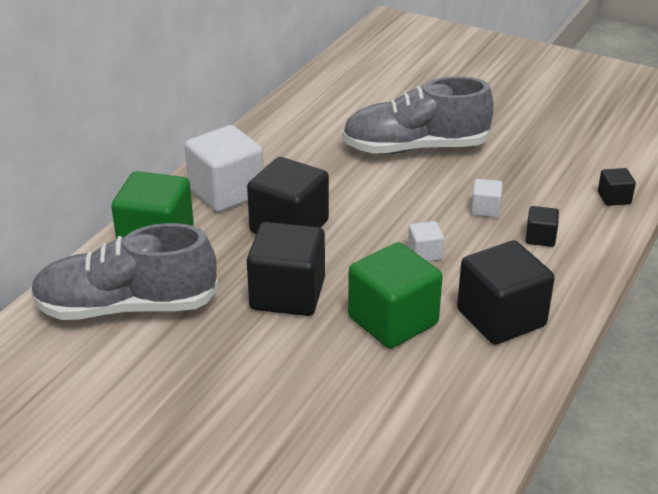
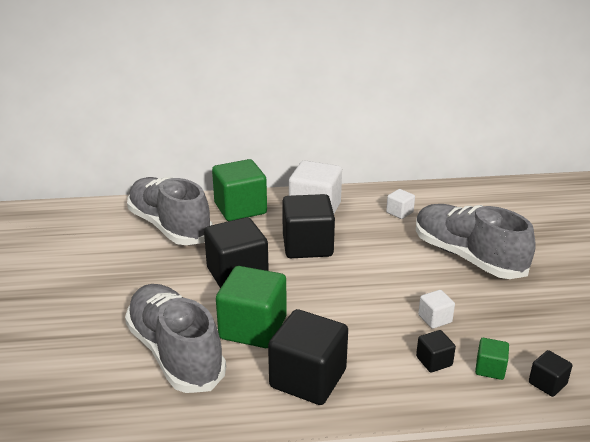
camera: 55 degrees right, 5 degrees down
white cube [408,221,444,262] -> white cube moved to [386,189,415,219]
none -> grey shoe [125,284,226,393]
none -> green cube [475,338,509,380]

